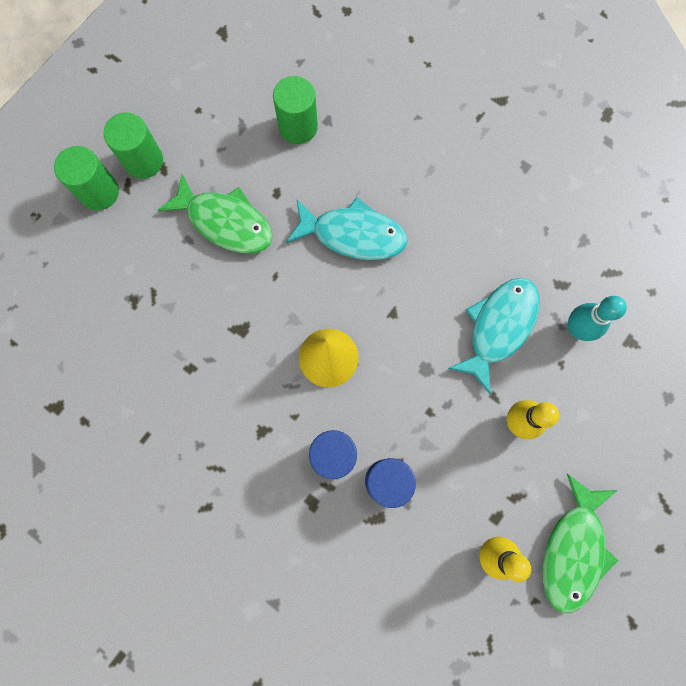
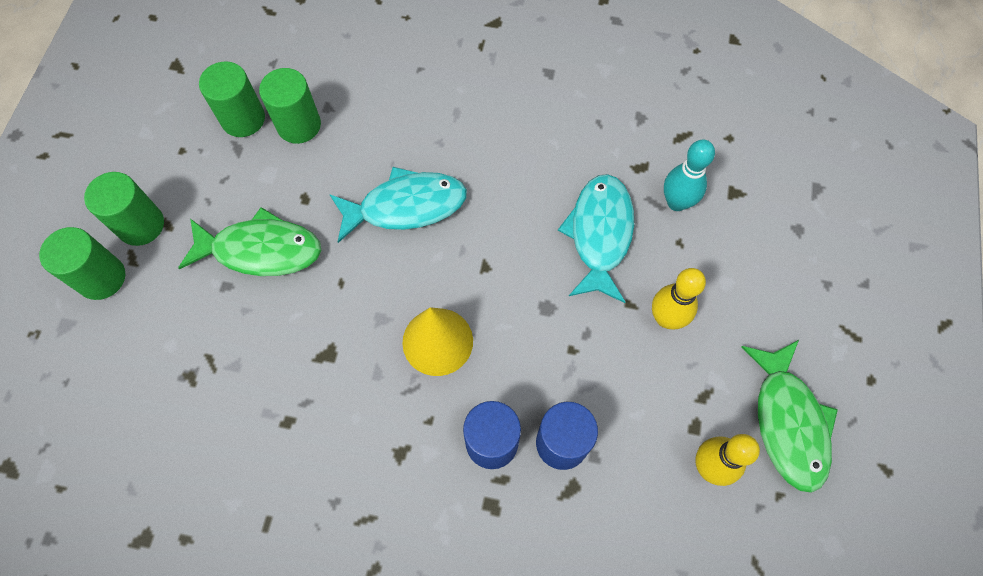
camera: 25 degrees left, 10 degrees down
none -> green cylinder [199,61,265,137]

